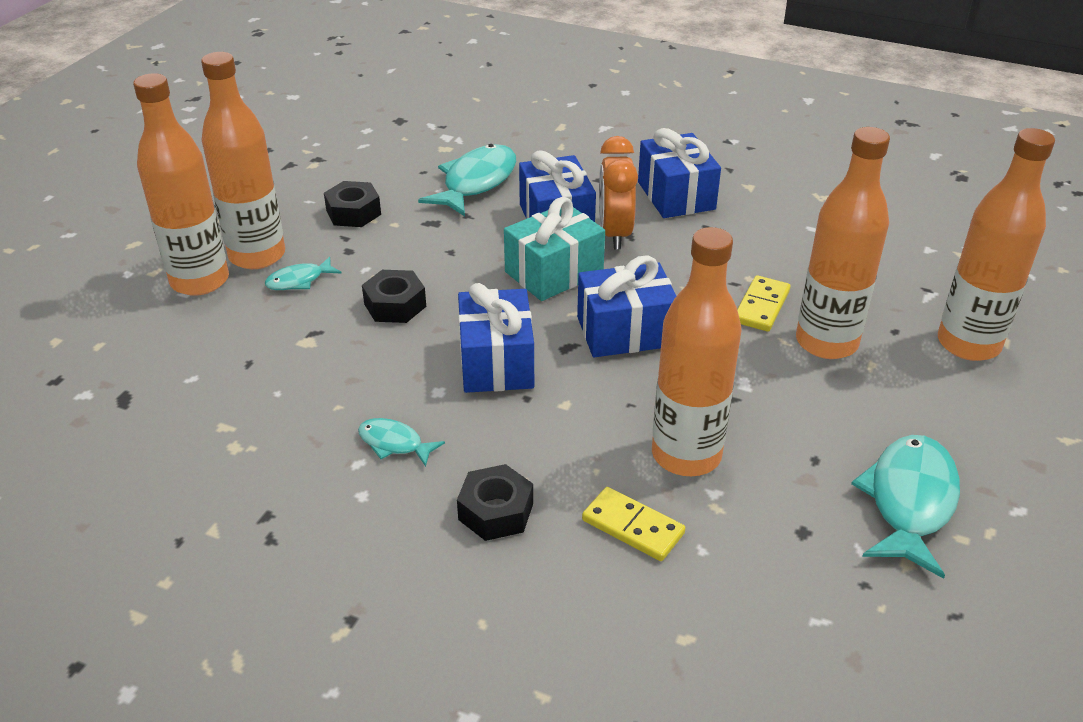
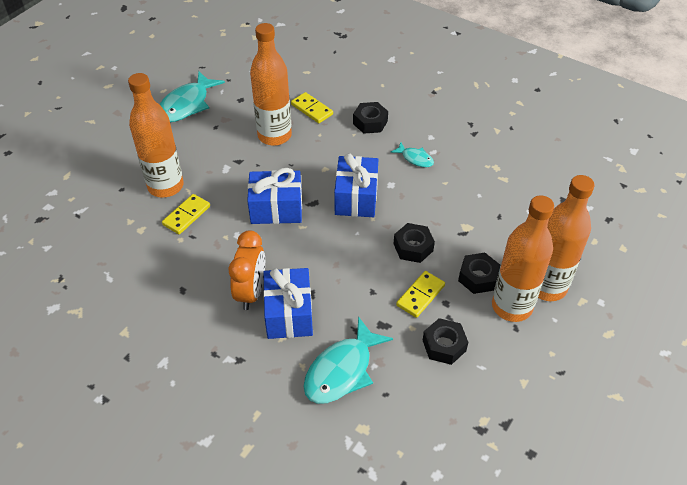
camera: 170 degrees left, 10 degrees up
turquoise fish [265,256,342,290] -> black nut [458,253,501,294]
turquoise gift [504,197,605,301] -> none
blue gift [638,128,721,218] -> none
orange bottle [938,128,1055,361] -> none
none -> yellow domino [396,271,445,318]

